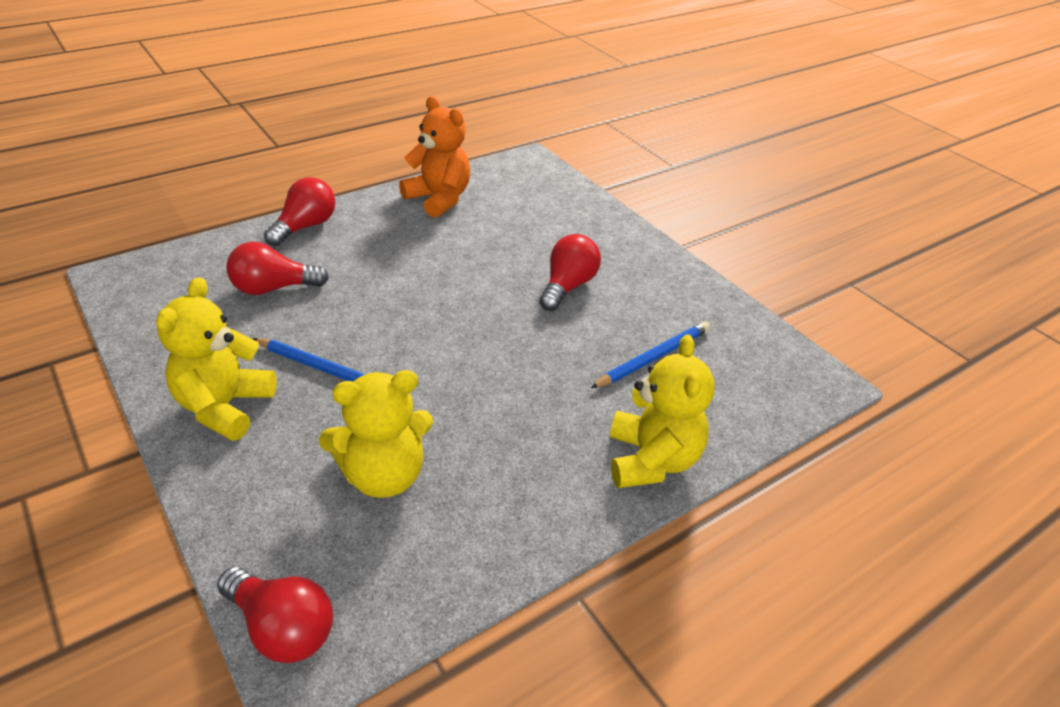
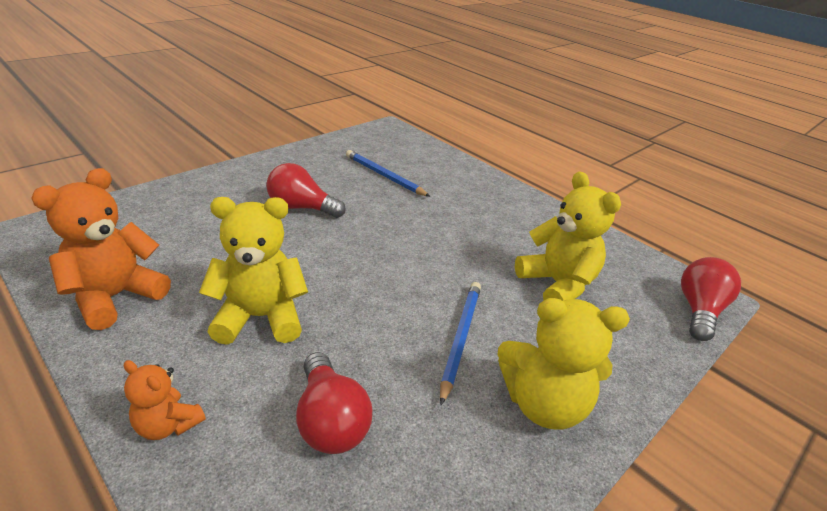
camera: 100 degrees left, 5 degrees down
red light bulb [264,177,335,246] -> orange teddy bear [124,360,206,440]
yellow teddy bear [610,334,715,488] -> yellow teddy bear moved to [199,197,308,345]

